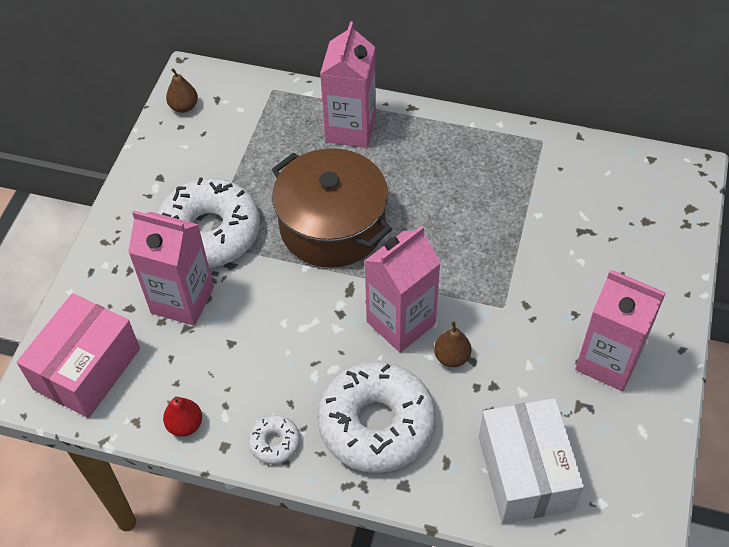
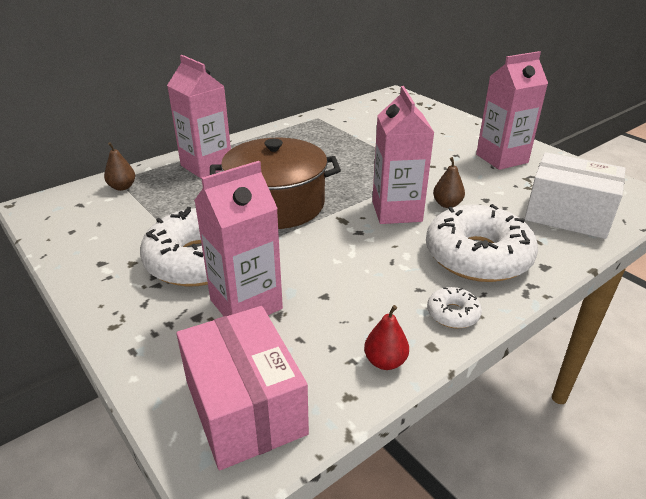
camera: 55 degrees left, 20 degrees down
brown pear [166,68,198,113] -> brown pear moved to [104,142,135,191]

